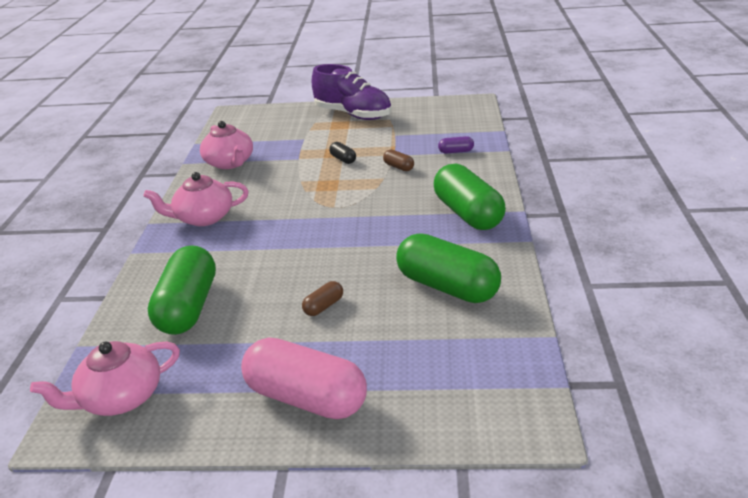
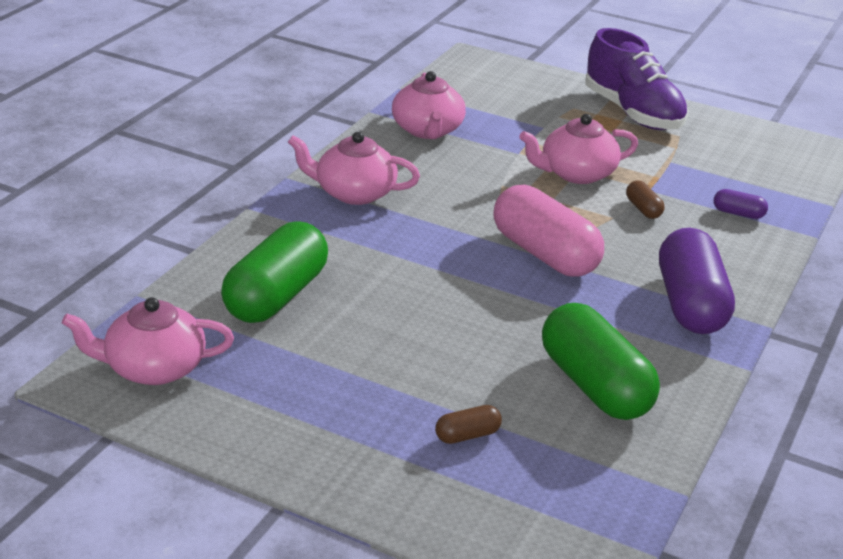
camera: 20 degrees right, 0 degrees up
pink capsule [241,337,367,419] -> pink capsule moved to [493,185,604,277]
brown capsule [302,281,343,316] -> brown capsule moved to [435,405,502,444]
black capsule [329,142,356,164] -> pink teapot [519,114,638,184]
green capsule [434,164,506,230] -> purple capsule [659,228,735,334]

